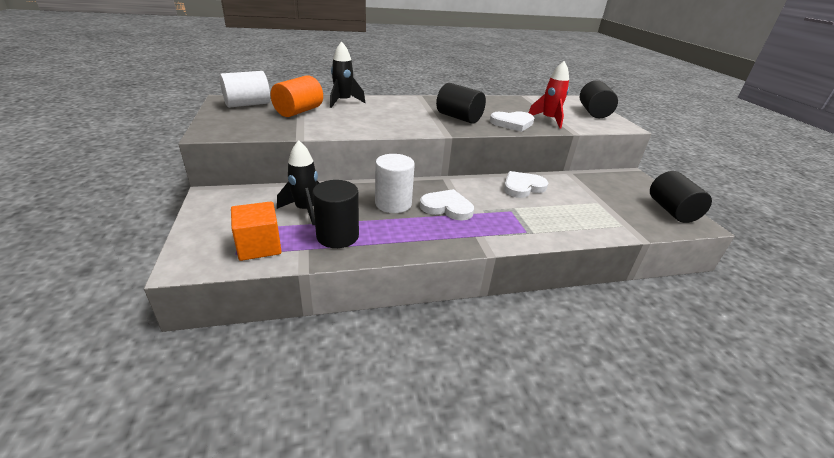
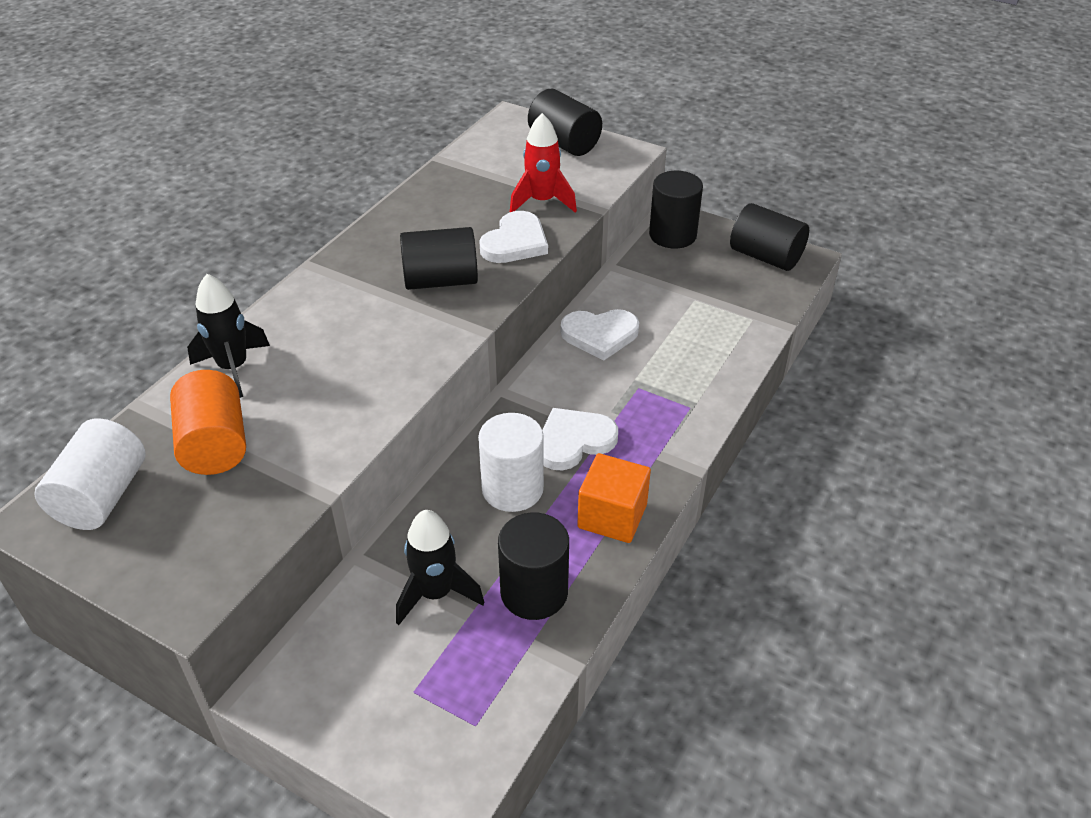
camera: 45 degrees left, 10 degrees up
orange cube [231,201,282,261] -> orange cube moved to [577,453,651,543]
white heart [504,171,548,198] -> white heart turned 105 degrees counterclockwise [561,309,639,360]
none -> black cylinder [649,171,703,248]

